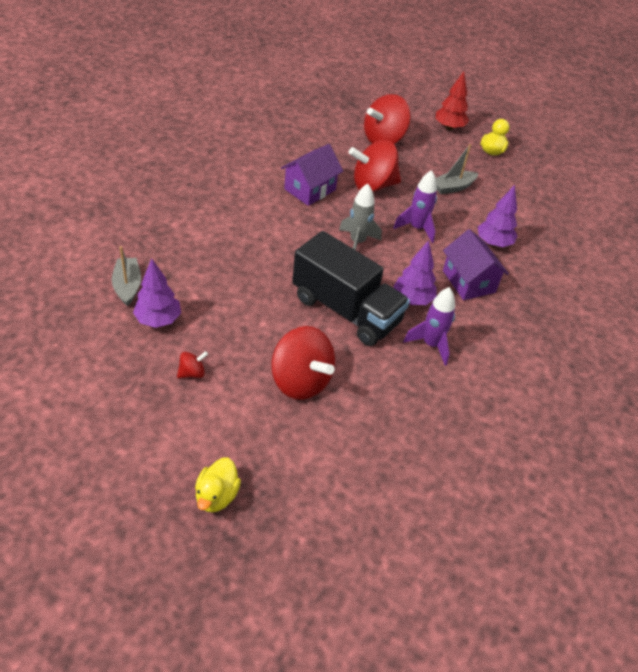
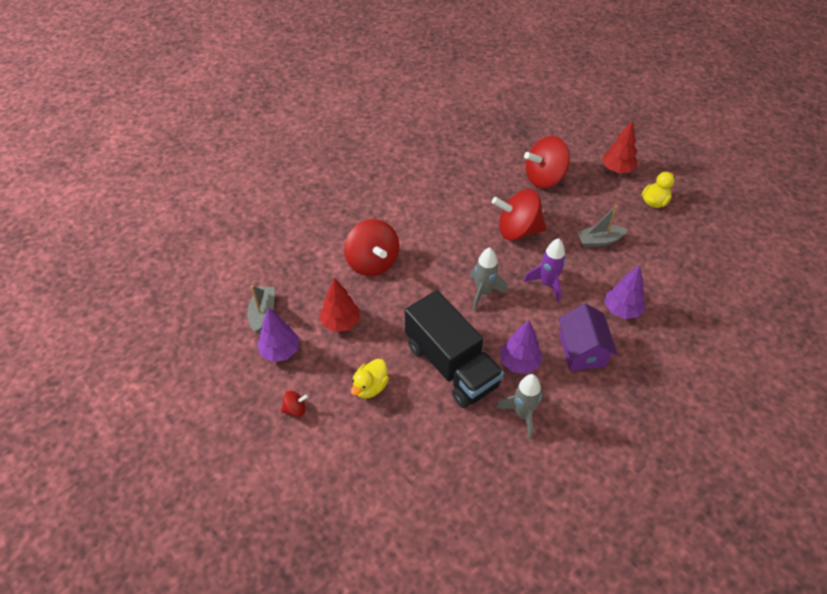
camera: 20 degrees right, 5 degrees up
yellow duck [195,457,241,513] -> yellow duck moved to [351,359,389,399]
red spinning top [271,326,335,400] -> red spinning top moved to [344,219,399,276]
purple house [281,144,343,206] -> none
purple rocket [403,287,455,366] -> grey rocket [496,374,543,439]
none -> red tree [319,278,360,332]

